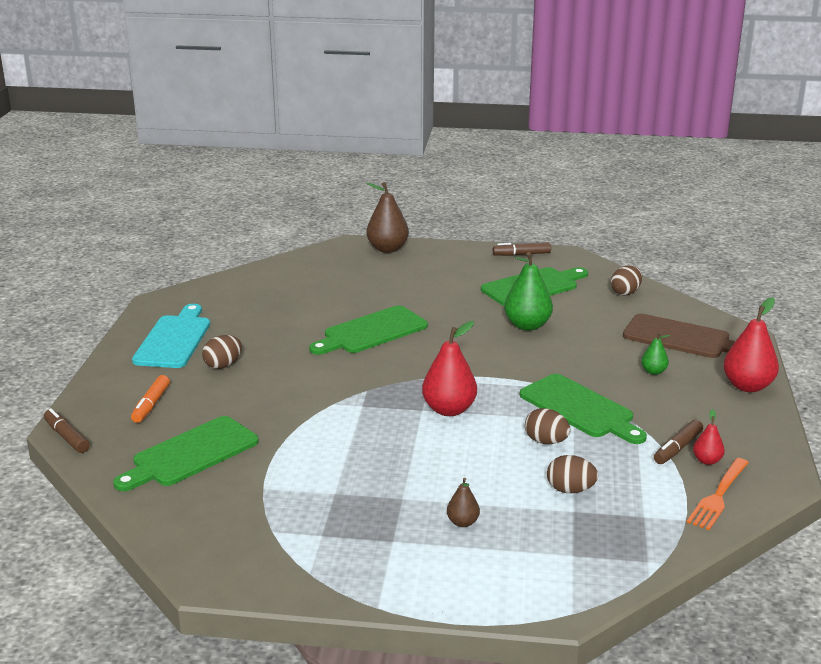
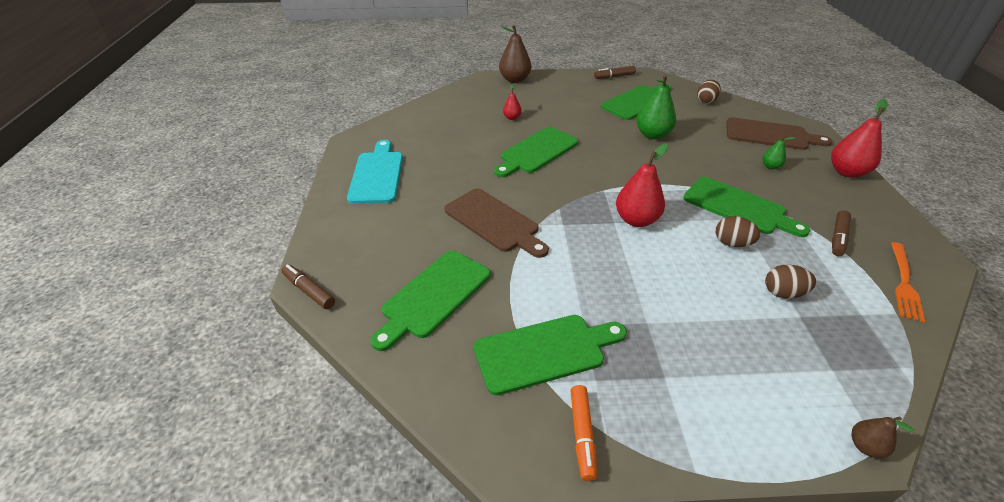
camera: 10 degrees left, 15 degrees up
orange marker [131,375,170,423] -> orange marker moved to [570,385,597,481]
brown egg [202,335,242,369] -> none
brown pear [447,478,480,527] -> brown pear moved to [852,417,915,458]
red pear [693,409,725,465] -> red pear moved to [503,84,522,120]
none -> brown cutting board [444,189,549,258]
none -> green cutting board [474,315,627,396]

